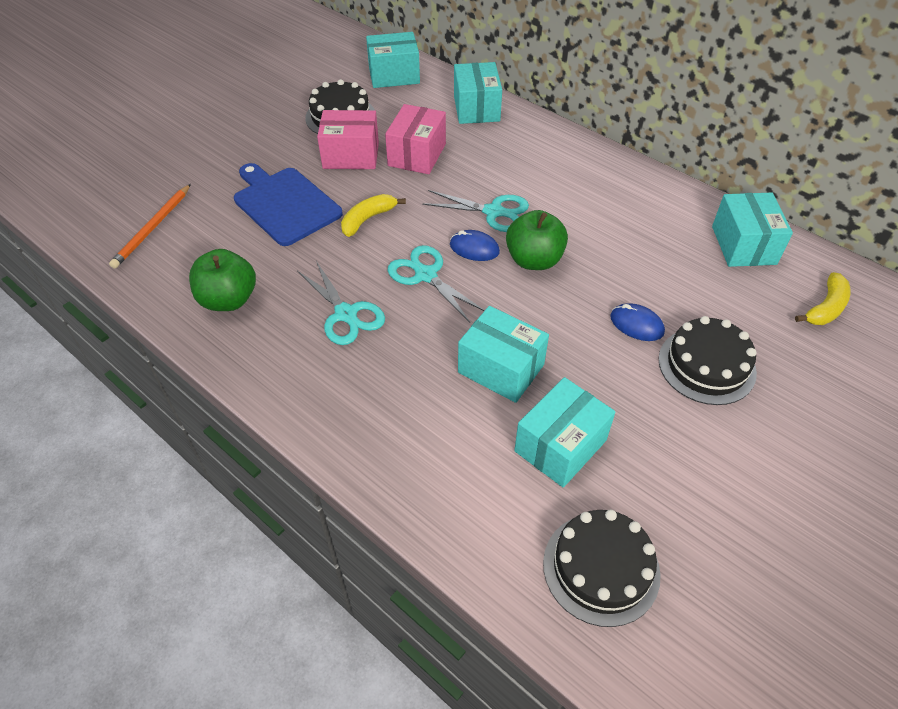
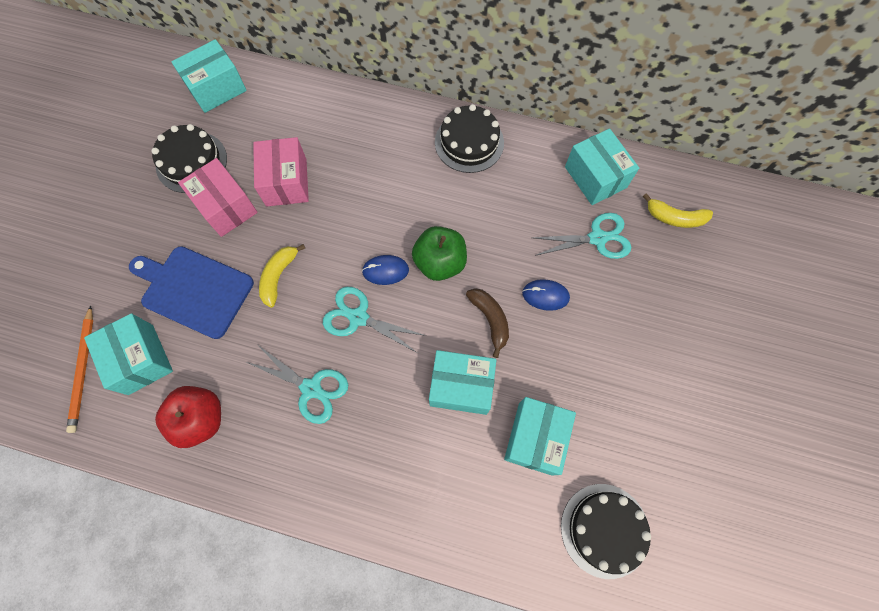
camera: 25 degrees left, 20 degrees up
green apple [189,249,256,311] -> red apple [155,386,221,448]
pink box [317,110,379,169] -> pink box turned 75 degrees clockwise [178,158,258,237]
turquoise scissors [422,190,529,232] -> turquoise scissors moved to [533,213,631,259]
turquoise box [454,62,502,124] -> turquoise box moved to [84,313,173,395]
black cake [659,316,757,405] -> black cake moved to [435,104,504,173]
yellow banana [795,272,851,325] -> yellow banana turned 90 degrees clockwise [643,193,713,228]
none -> brown banana [466,288,509,358]

